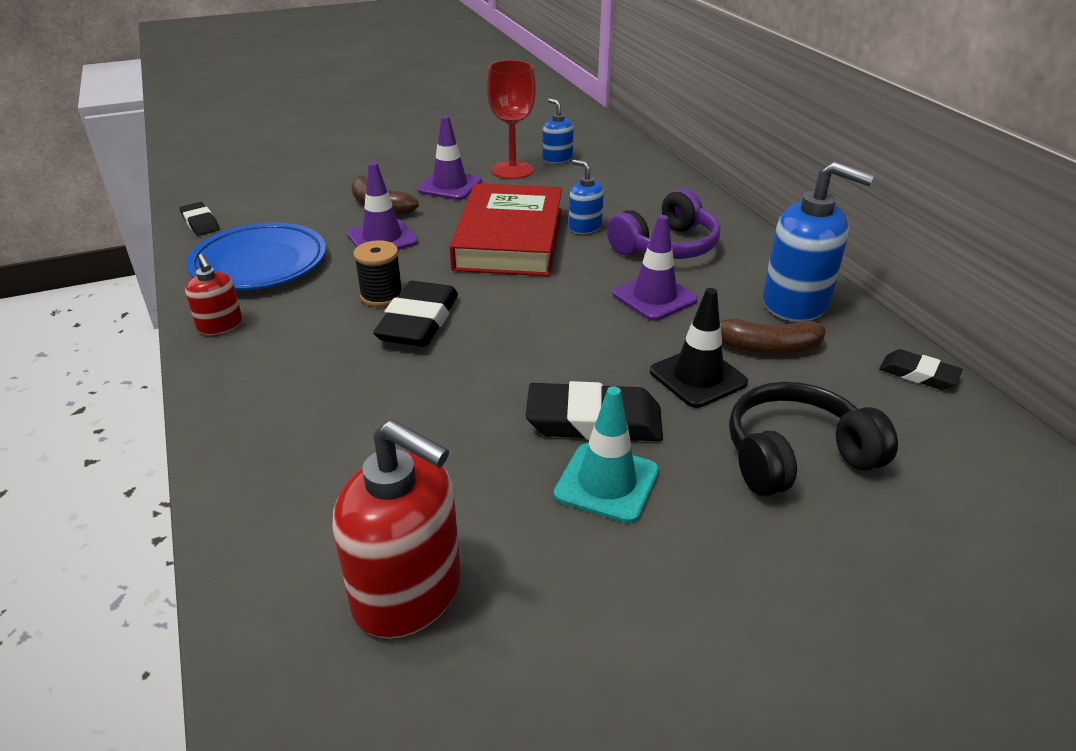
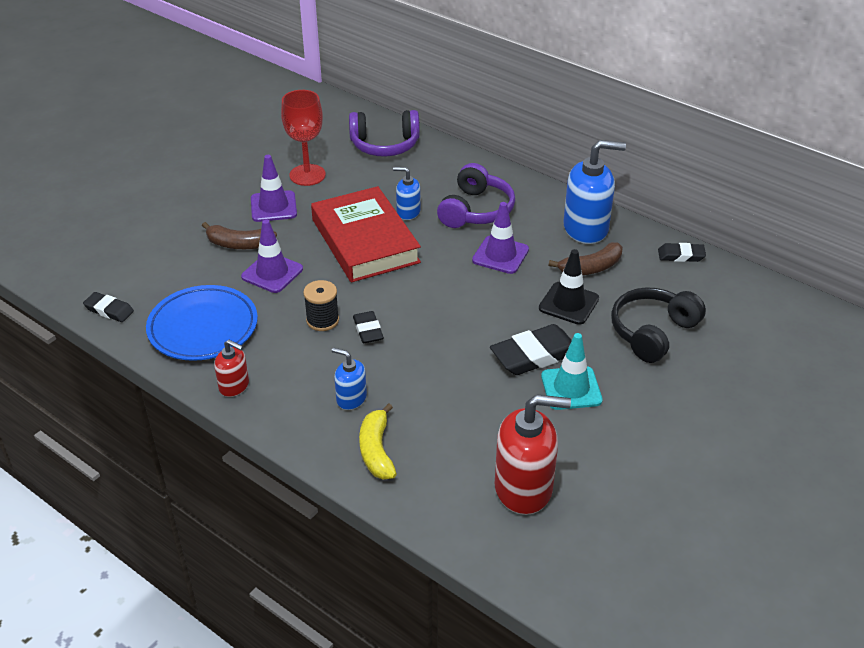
camera: 30 degrees left, 5 degrees up
black eraser [373,281,458,347] -> black eraser [353,311,384,343], size x0.57
blue soap dispenser [543,98,574,163] -> blue soap dispenser moved to [332,348,367,410]
none -> purple headphones [349,110,420,157]
none -> yellow banana [359,403,397,479]

